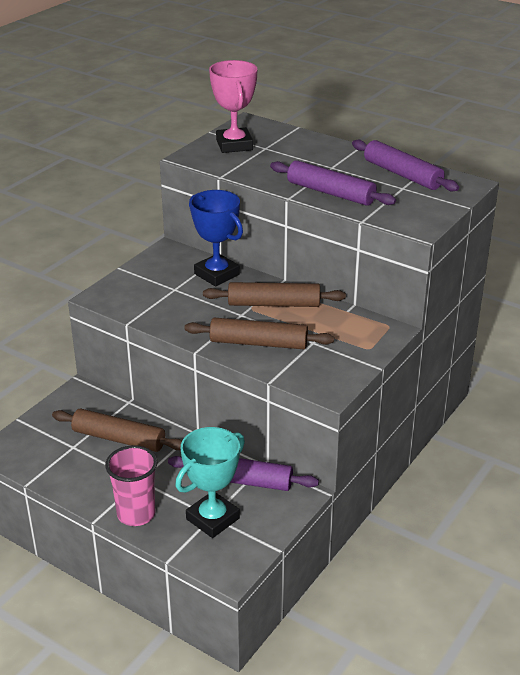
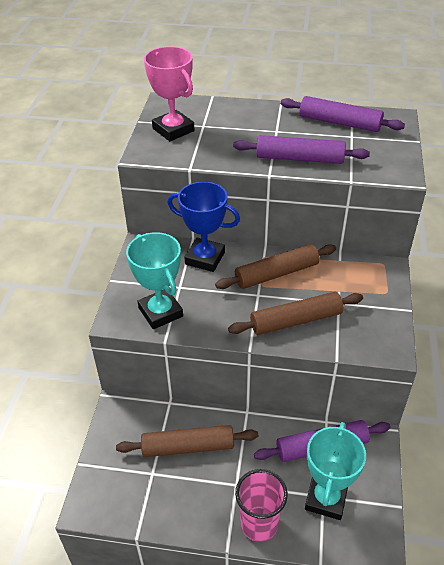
camera: 25 degrees left, 10 degrees up
none -> turquoise trophy [126,232,183,329]

